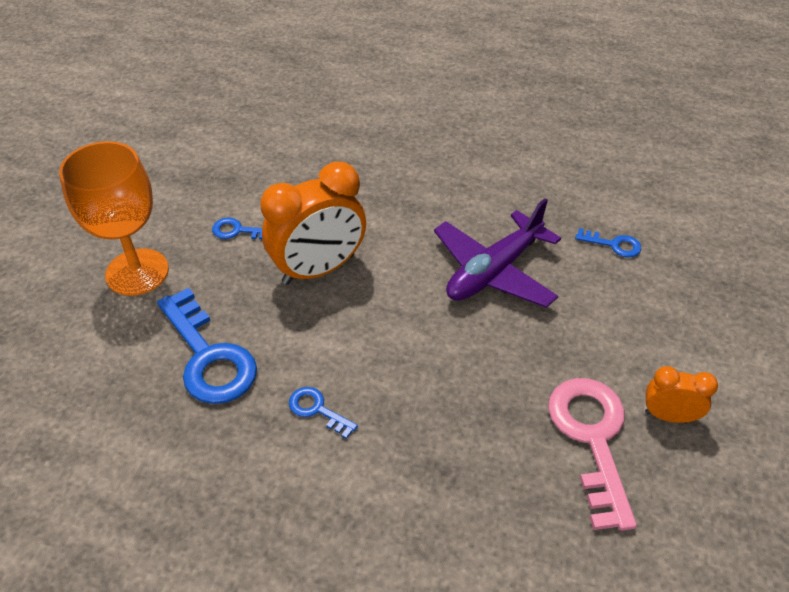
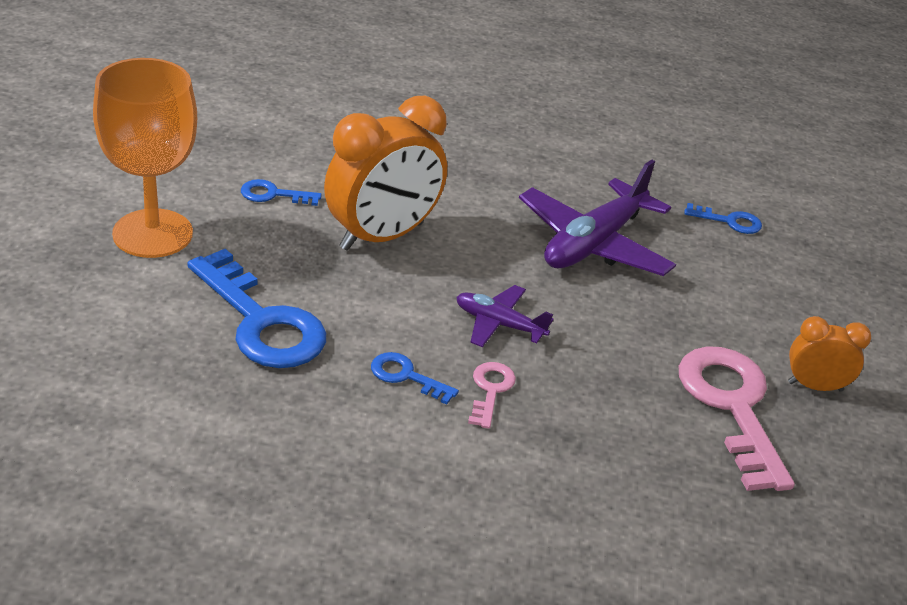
camera: 10 degrees left, 10 degrees down
none -> purple plane [456,285,554,347]
none -> pink key [468,362,516,429]

